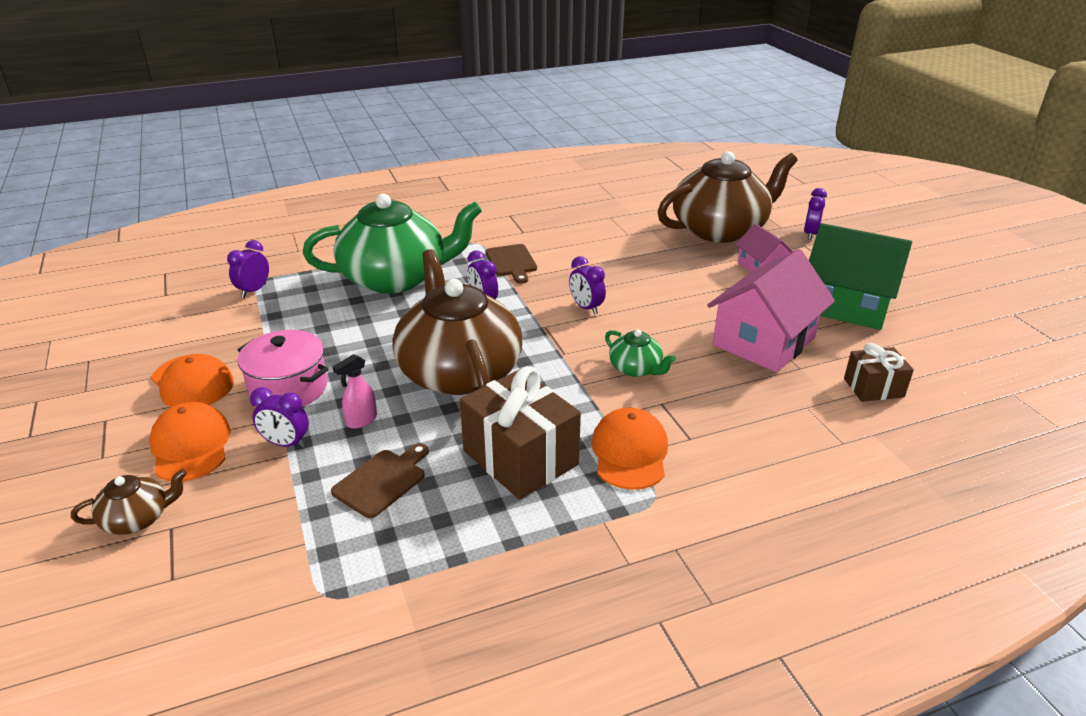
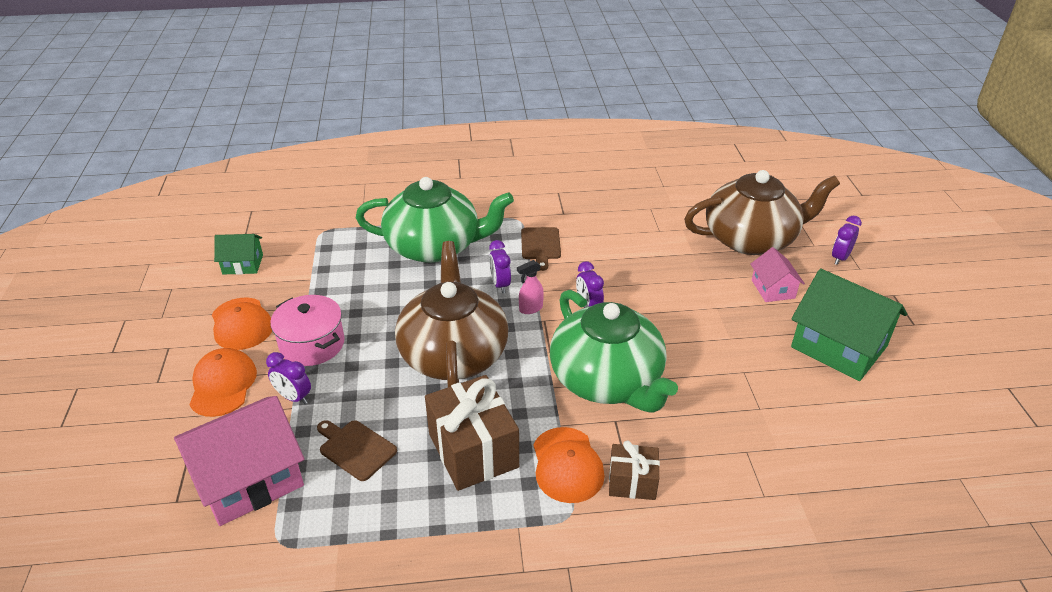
camera: 15 degrees right, 5 degrees up
brown teapot [71,469,187,535] -> none
purple clock [227,240,269,298] -> none
brown cutting board [331,444,429,518] -> brown cutting board turned 105 degrees counterclockwise [317,420,397,481]
pink spray bottle [333,354,377,429] -> pink spray bottle moved to [517,260,544,314]
orange cap [592,408,668,490] -> orange cap turned 150 degrees clockwise [533,427,604,503]
green teapot [605,330,676,377] -> green teapot [550,290,678,413], size x2.34
pink house [707,249,835,373] -> pink house moved to [174,396,304,526]
brown gift [844,343,914,402] -> brown gift moved to [609,440,660,500]
none -> green house [214,234,263,275]

